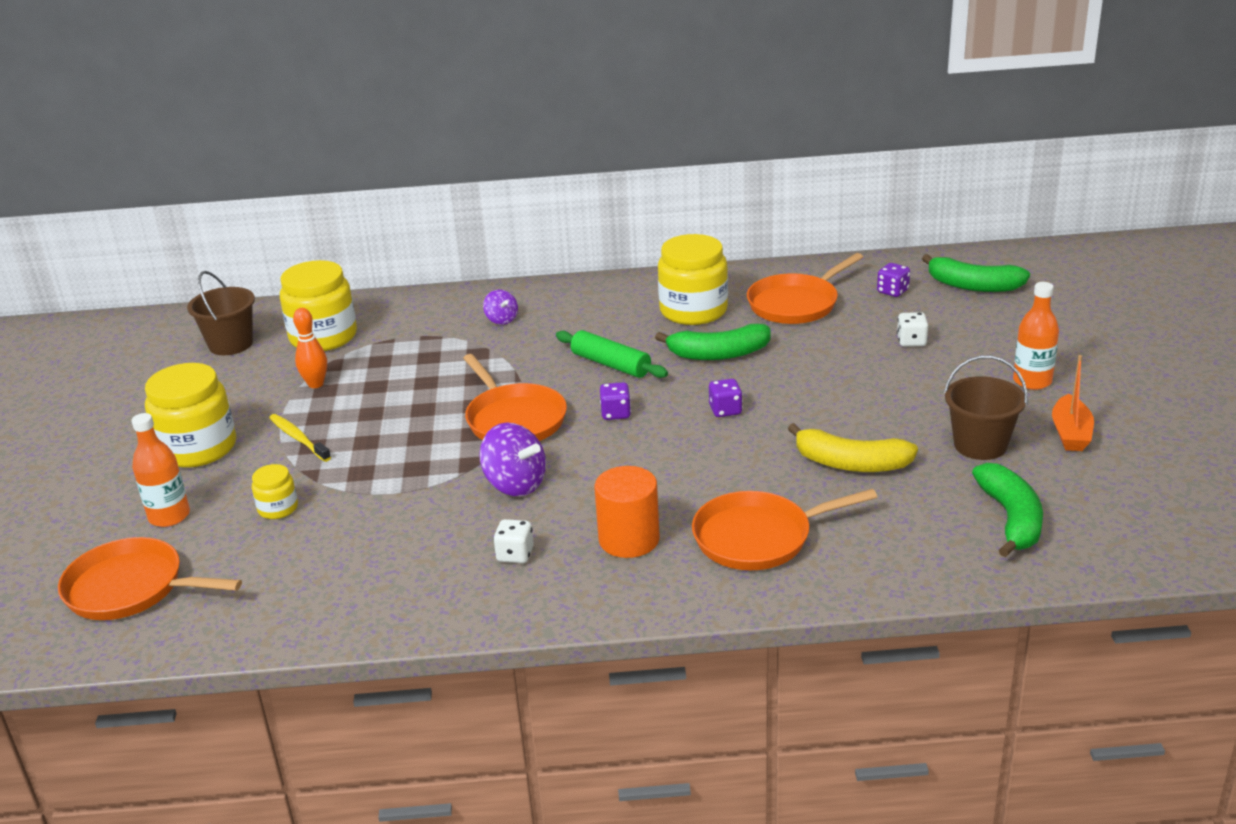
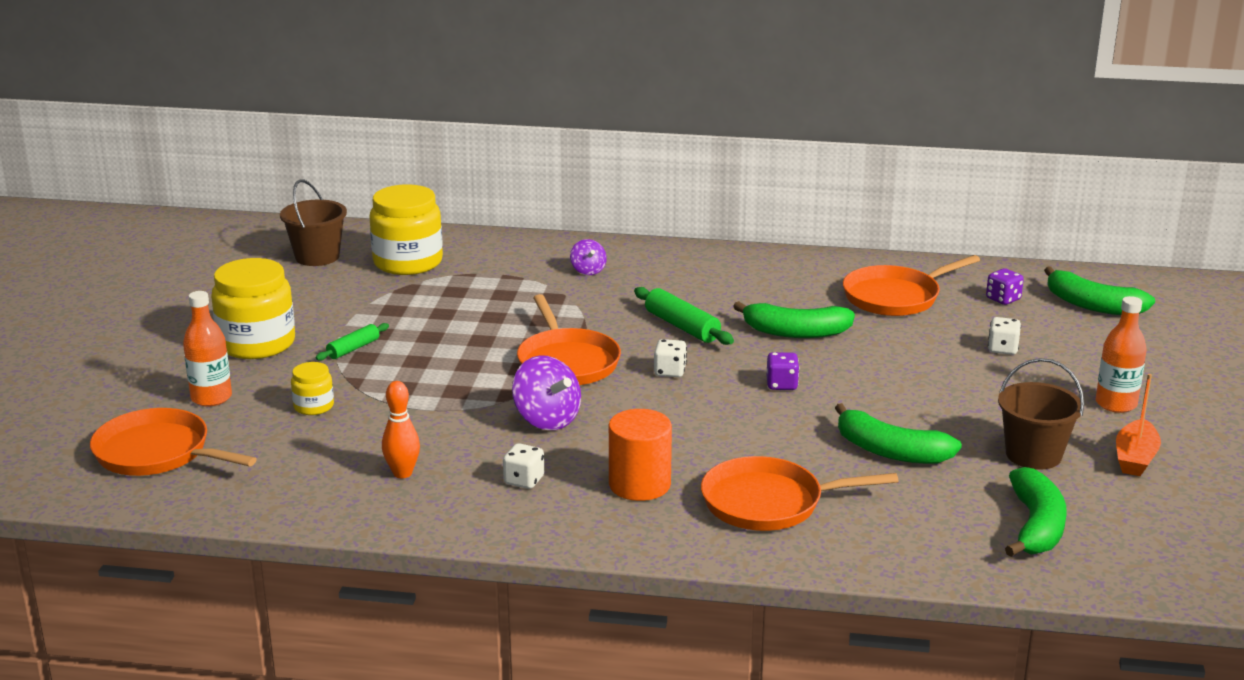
camera: 10 degrees right, 5 degrees down
yellow toothbrush [269,414,331,462] -> green rolling pin [315,323,389,361]
orange bowling pin [293,308,327,388] -> orange bowling pin moved to [382,381,420,478]
purple dice [600,382,631,420] -> white dice [654,339,687,377]
yellow jar [658,234,728,325] -> none
yellow banana [788,423,918,472] -> green banana [835,403,962,464]

